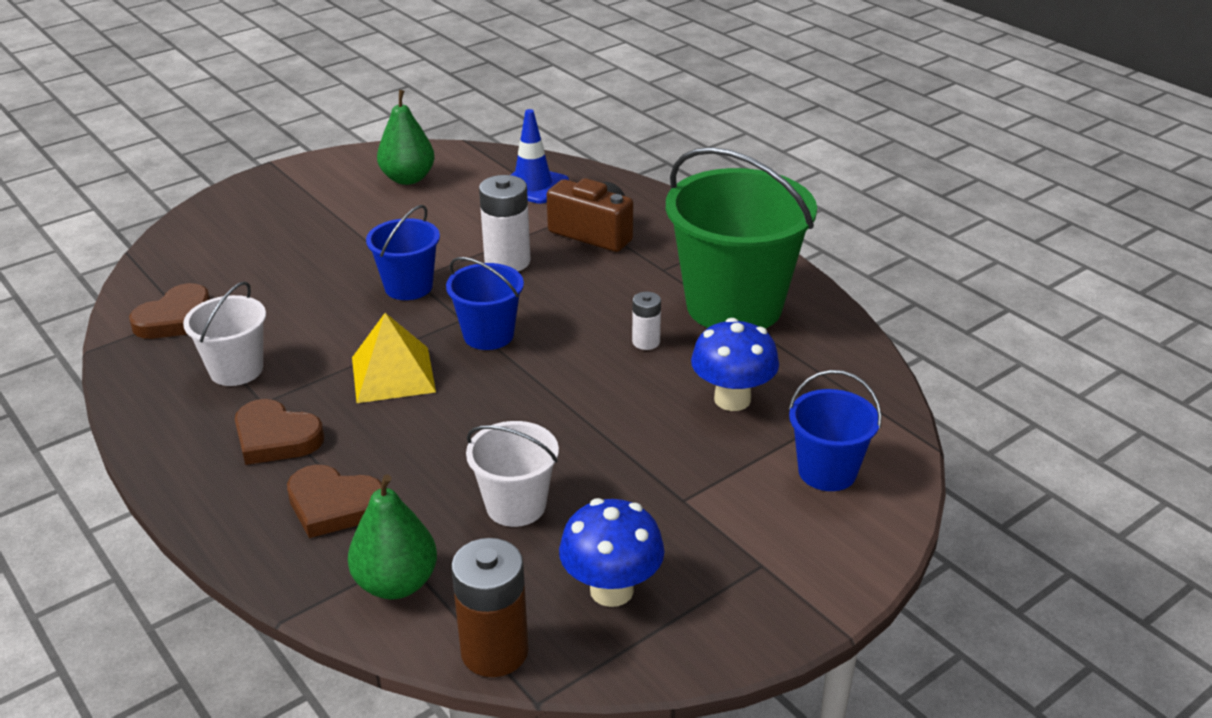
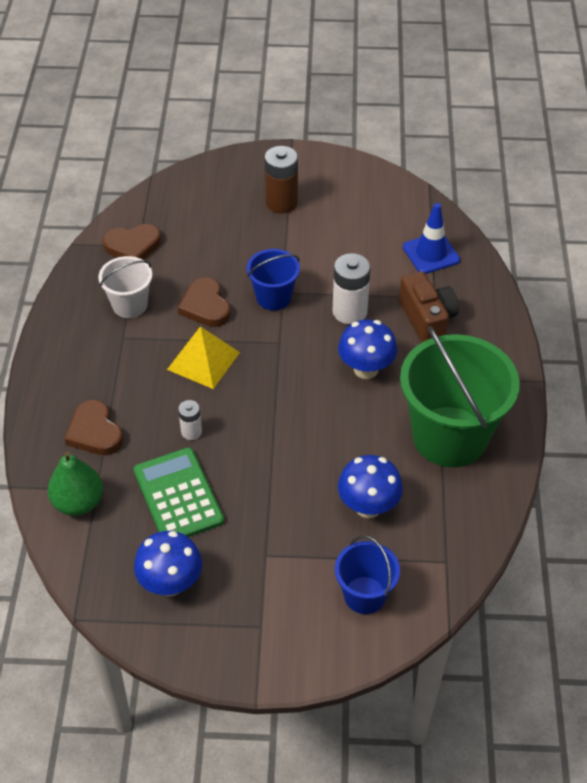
camera: 40 degrees right, 15 degrees up
brown heart [235,399,324,465] -> brown heart moved to [178,277,231,327]
green pear [377,90,435,185] -> none
blue bucket [446,257,524,350] -> none
brown battery [451,538,529,677] -> brown battery moved to [265,146,298,214]
white bucket [466,421,559,527] -> green calculator [134,447,224,537]
white battery [632,292,661,350] -> white battery moved to [178,400,202,440]
none -> blue mushroom [338,319,397,379]

